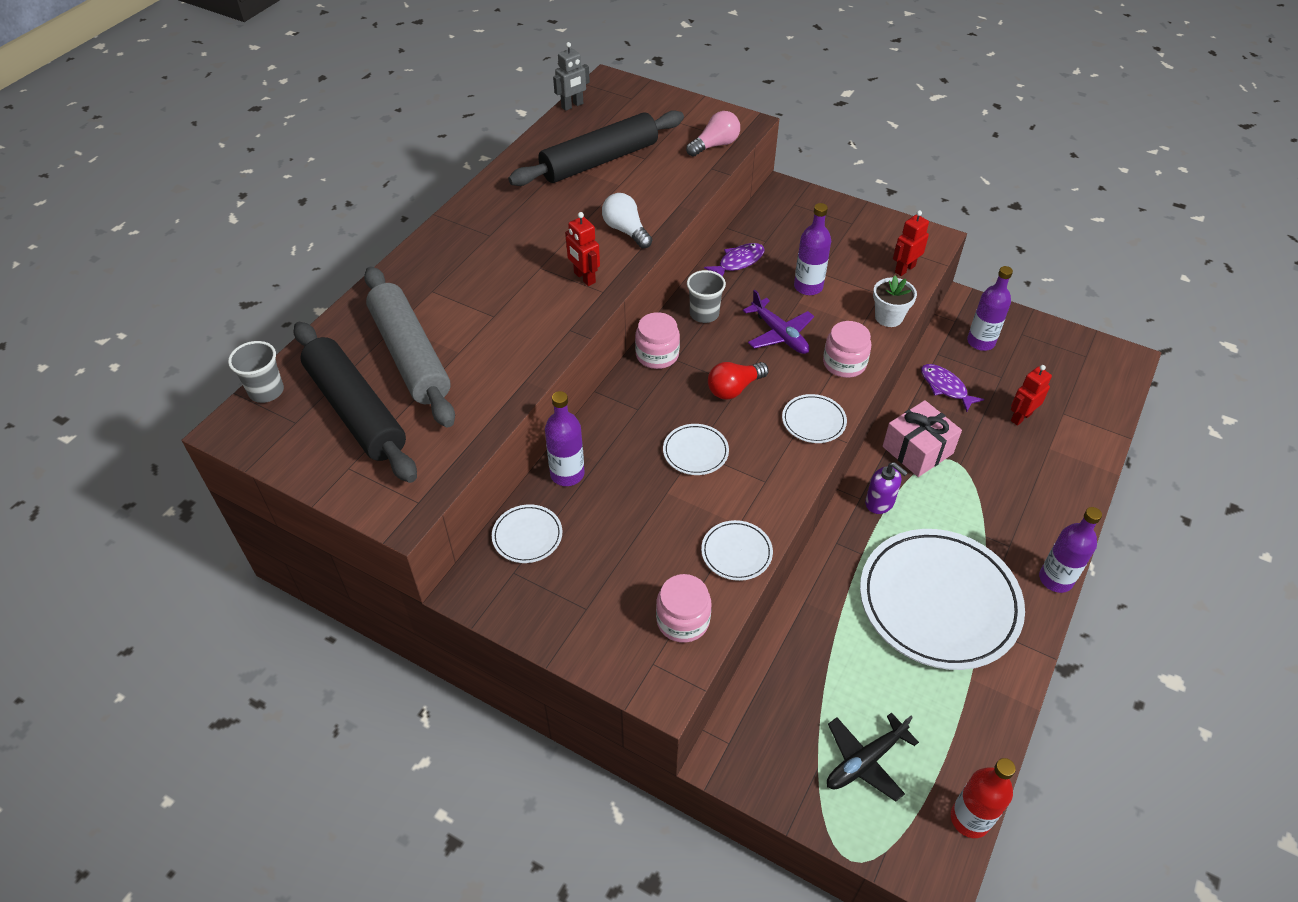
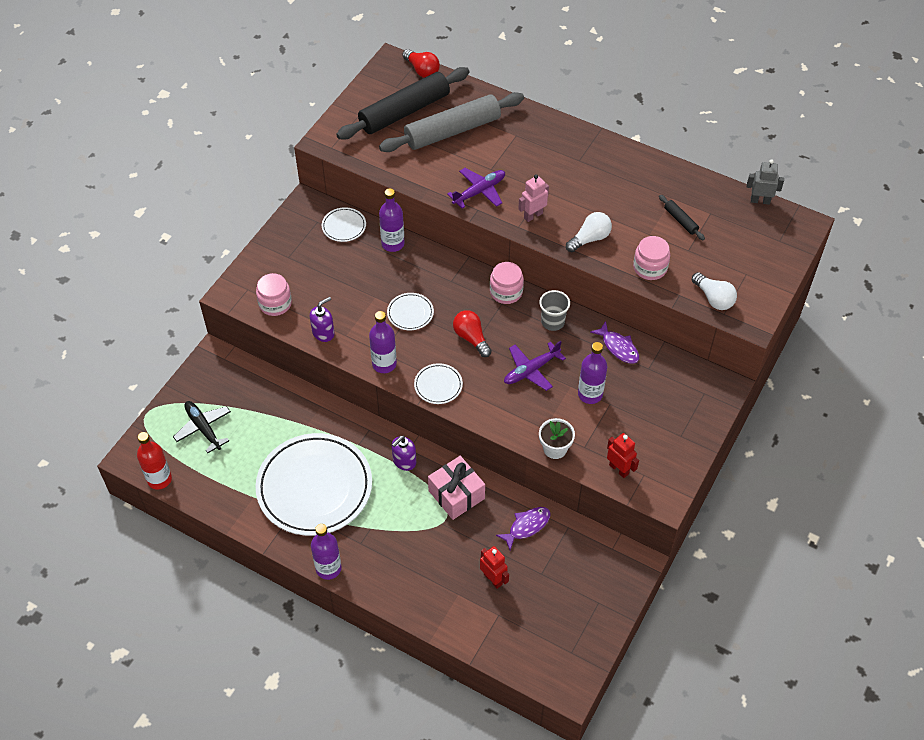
camera: 90 degrees right, 5 degrees up
grey cup [228,341,284,403] -> red light bulb [402,49,440,78]
black rolling pin [508,110,684,186] -> black rolling pin [659,195,705,240], size x0.41
grey robot [553,42,590,111] -> grey robot turned 135 degrees clockwise [747,159,784,205]
red robot [565,212,600,286] -> pink robot [518,174,549,222]
pink light bulb [686,111,740,157] -> white light bulb [692,272,737,310]
white plate [701,520,773,581] -> purple soap dispenser [310,297,334,342]
pink jar [823,321,871,378] -> pink jar moved to [633,236,670,280]
purple bottle [967,266,1013,351] -> purple bottle moved to [369,311,397,373]
none -> purple plane [447,168,505,209]

